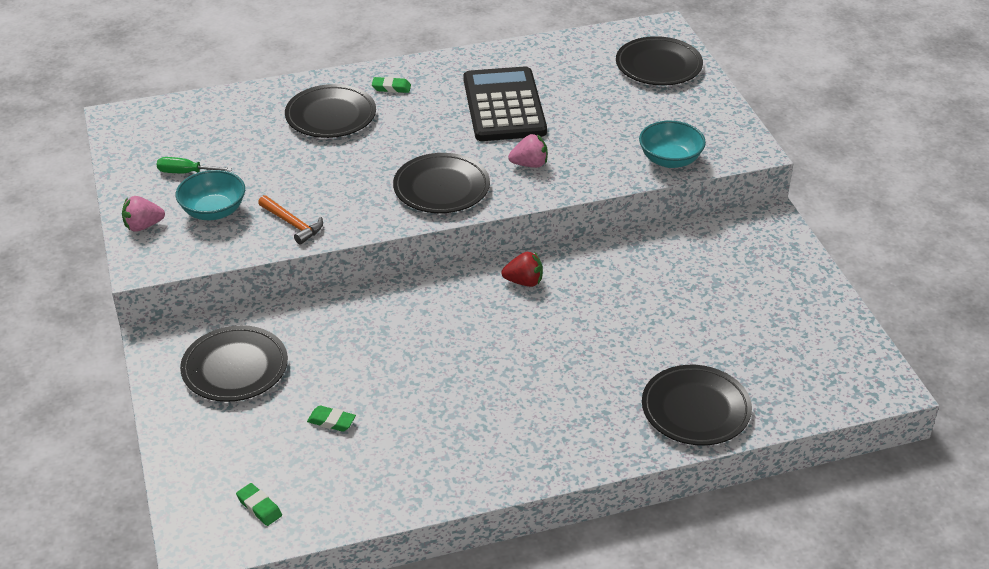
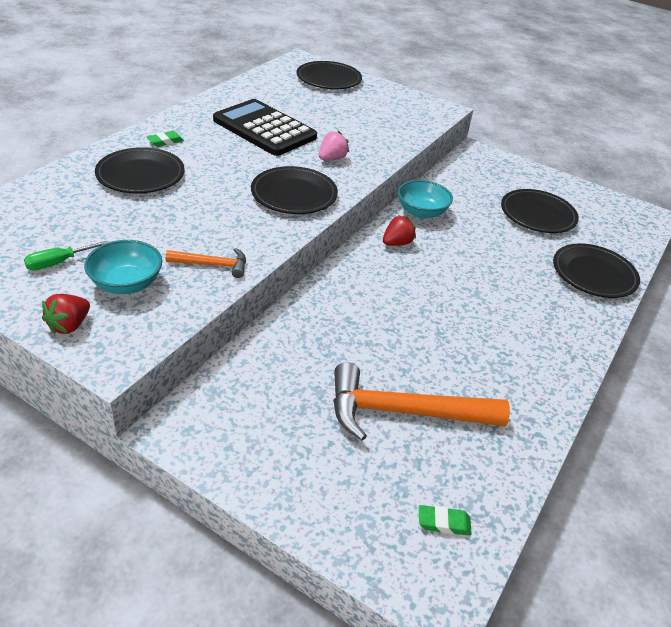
camera: 45 degrees left, 0 degrees up
pink strawberry [122,196,165,232] -> red strawberry [42,294,90,334]
black plate [180,325,288,402] -> black plate moved to [501,189,579,233]
green eraser [307,406,356,432] -> orange hammer [333,362,510,441]
turquoise bowl [639,121,706,168] -> turquoise bowl moved to [398,180,453,219]

